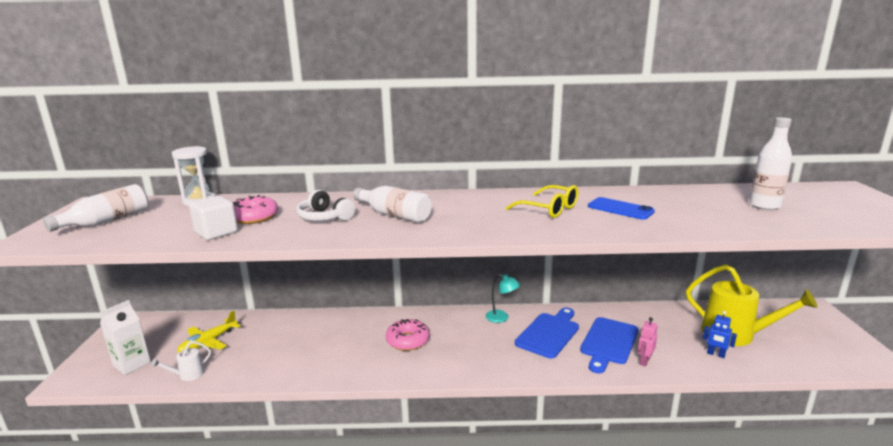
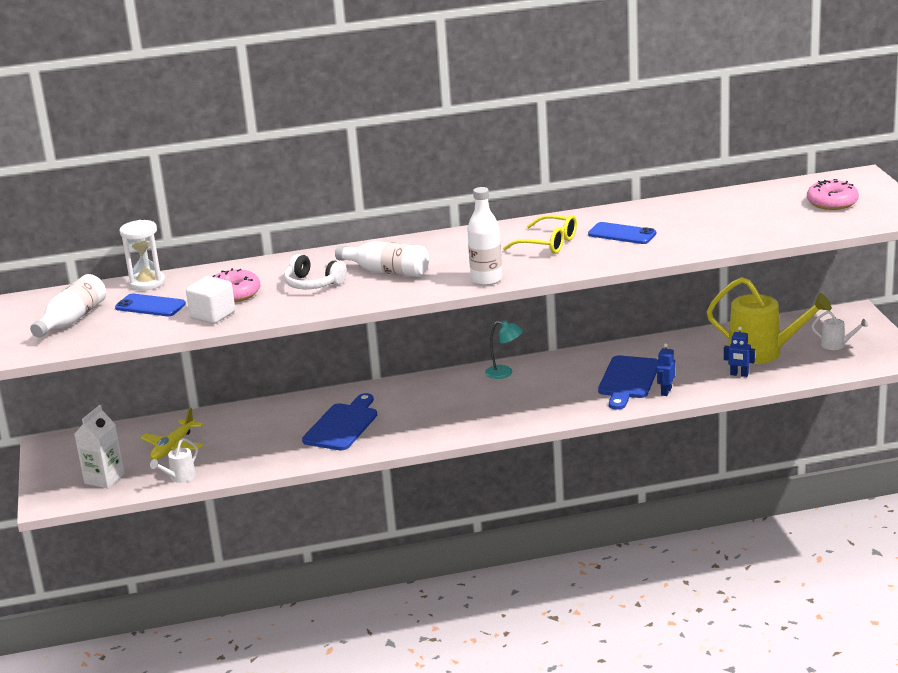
camera: 10 degrees left, 5 degrees up
pink donut [386,319,430,351] -> pink donut moved to [807,179,859,210]
blue cutting board [515,308,579,358] -> blue cutting board moved to [302,393,377,450]
pink robot [638,317,658,366] -> blue robot [657,343,675,396]
white bottle [749,117,792,210] -> white bottle moved to [467,187,502,286]
none -> blue phone [115,294,186,316]
none -> white watering can [812,311,868,350]

